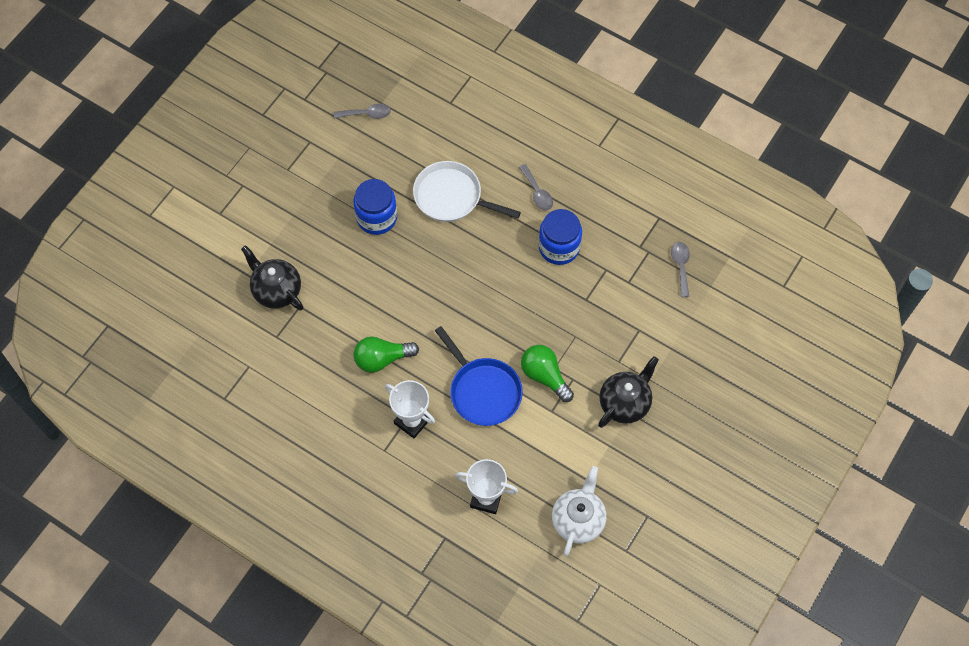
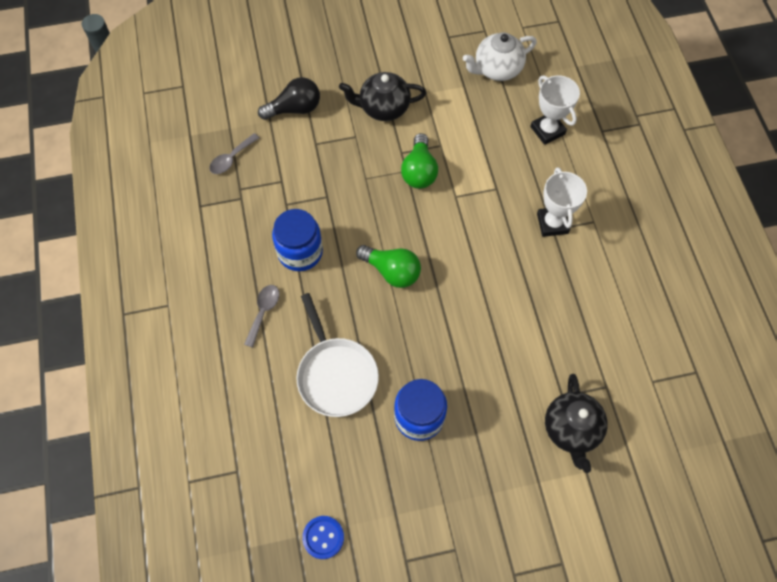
camera: 135 degrees left, 0 degrees up
grey spoon [334,104,391,119] -> blue button [302,516,344,559]
green light bulb [353,336,419,373] -> green light bulb moved to [356,245,421,288]
blue pan [435,326,523,426] -> none
none -> black light bulb [258,77,320,120]

